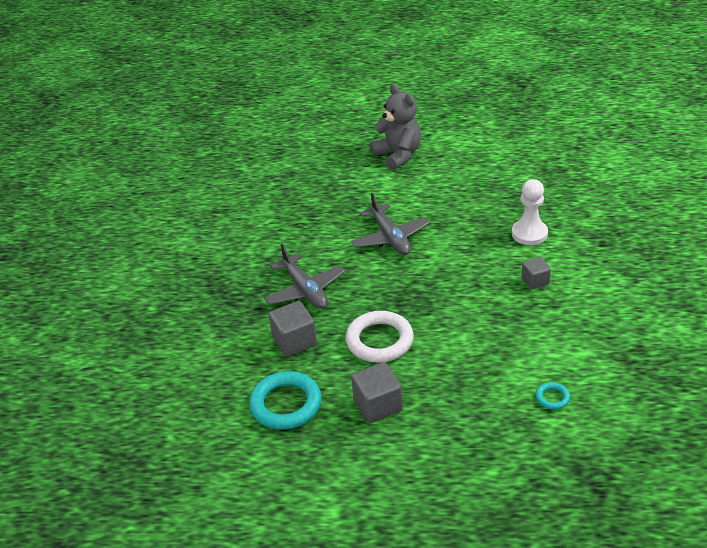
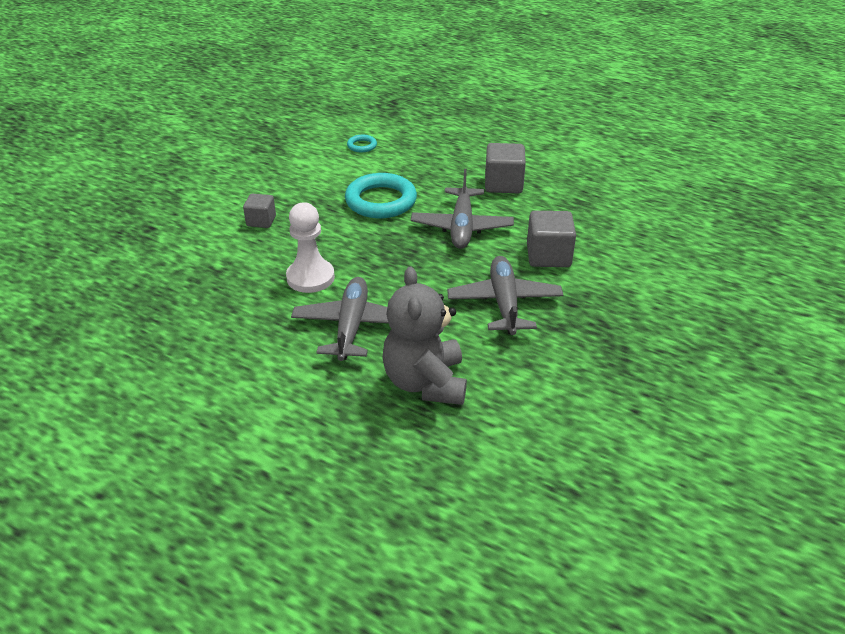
camera: 155 degrees left, 0 degrees up
turquoise ring [249,371,322,430] -> turquoise ring moved to [345,173,417,218]
white ring [346,311,414,362] -> grey plane [411,169,514,249]
grey teddy bear [370,84,421,170] -> grey teddy bear moved to [382,267,467,405]
white pawn [512,179,548,245] -> white pawn moved to [286,202,335,293]

